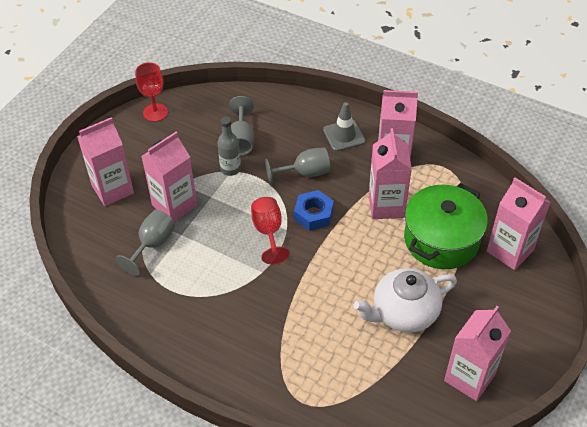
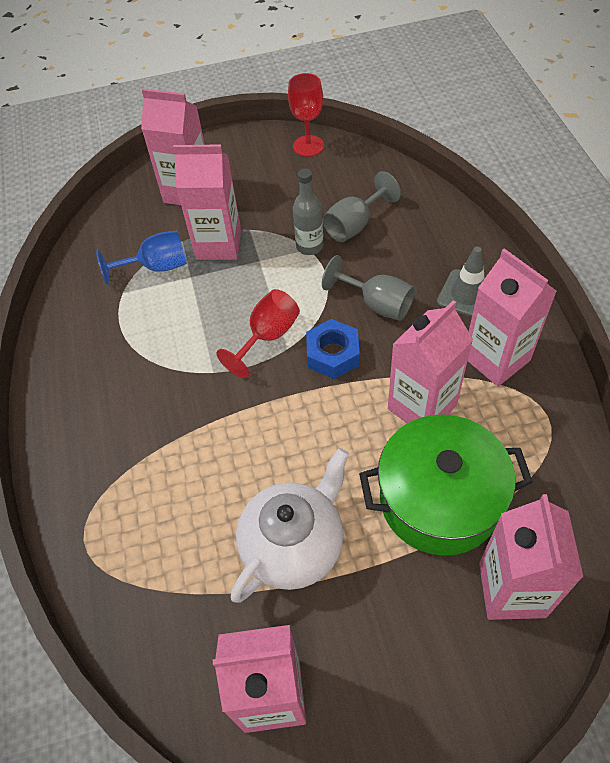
camera: 50 degrees right, 5 degrees up
grey goblet [115,210,175,276] -> blue goblet [96,231,187,285]
white teapot [353,268,457,333] -> white teapot turned 105 degrees clockwise [231,448,349,603]

